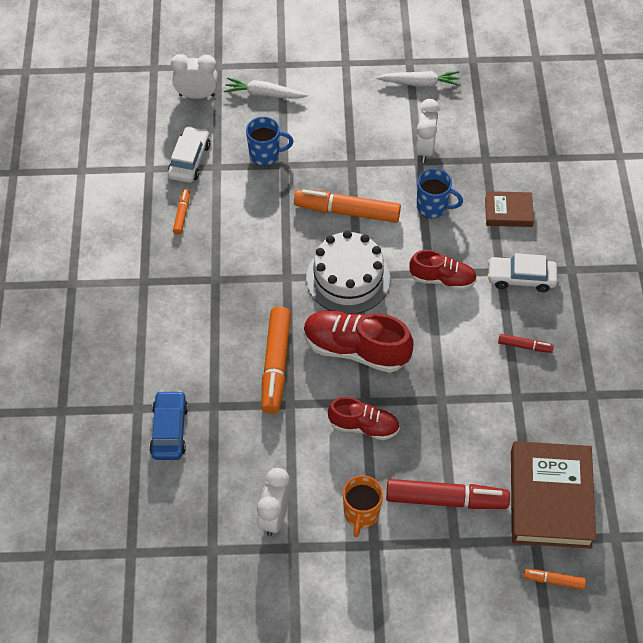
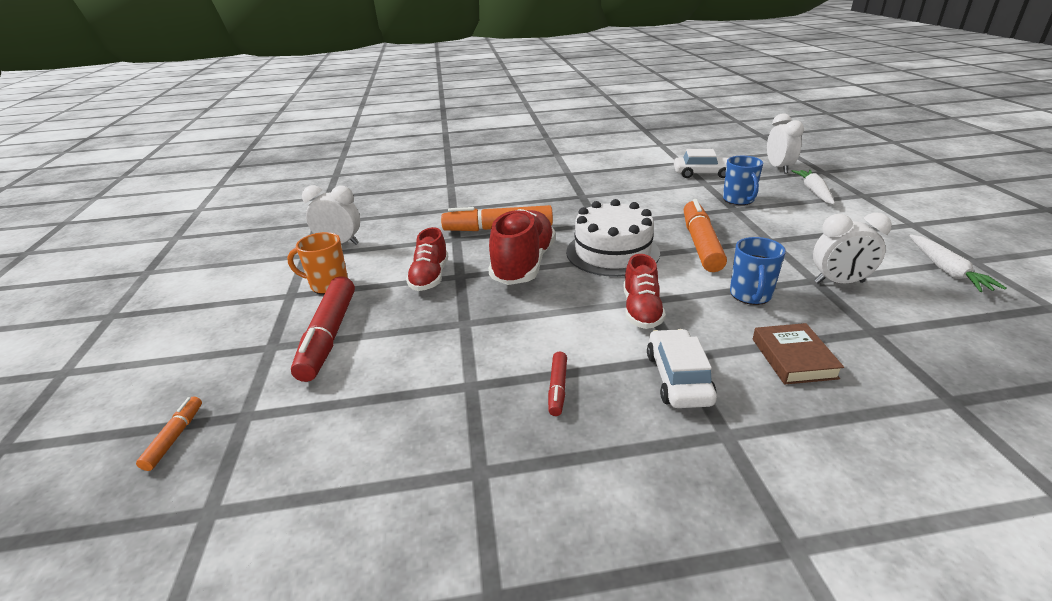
camera: 85 degrees right, 25 degrees down
blue car [149,390,188,460] -> none
orange marker [173,189,190,234] -> none
brown book [511,441,596,548] -> none

